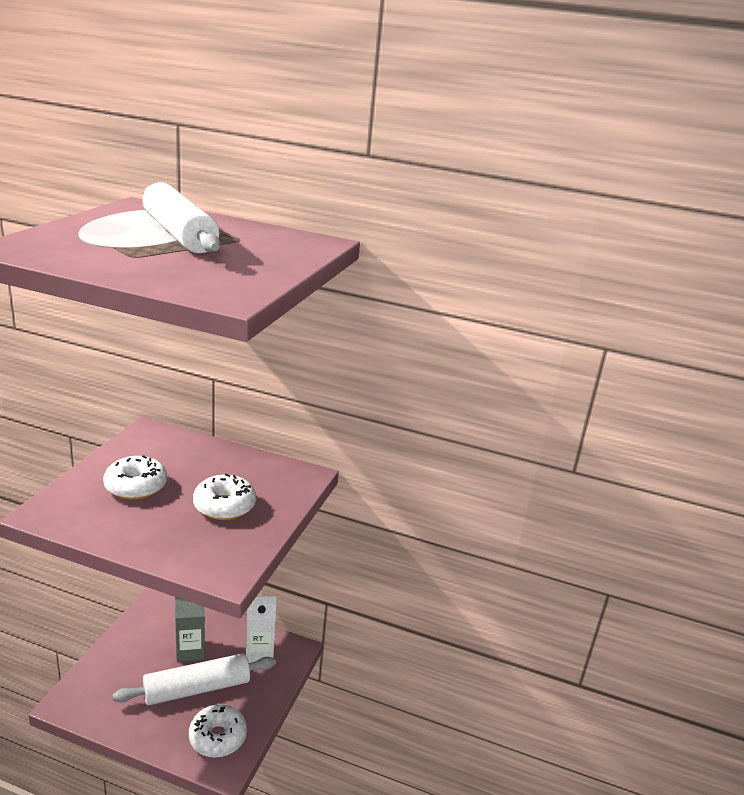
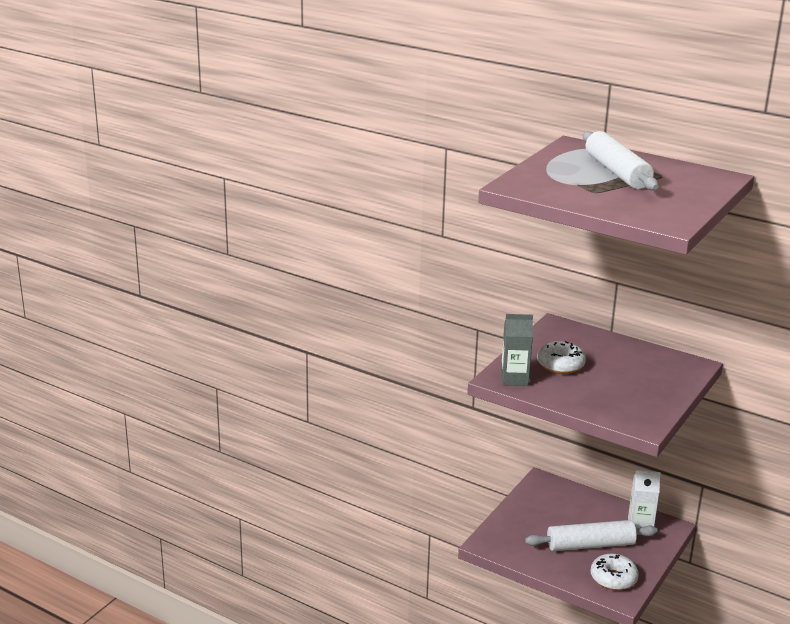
camera: 15 degrees right, 0 degrees up
grey carton [175,597,205,662] -> grey carton moved to [501,314,533,386]
white donut [193,474,256,520] -> none

